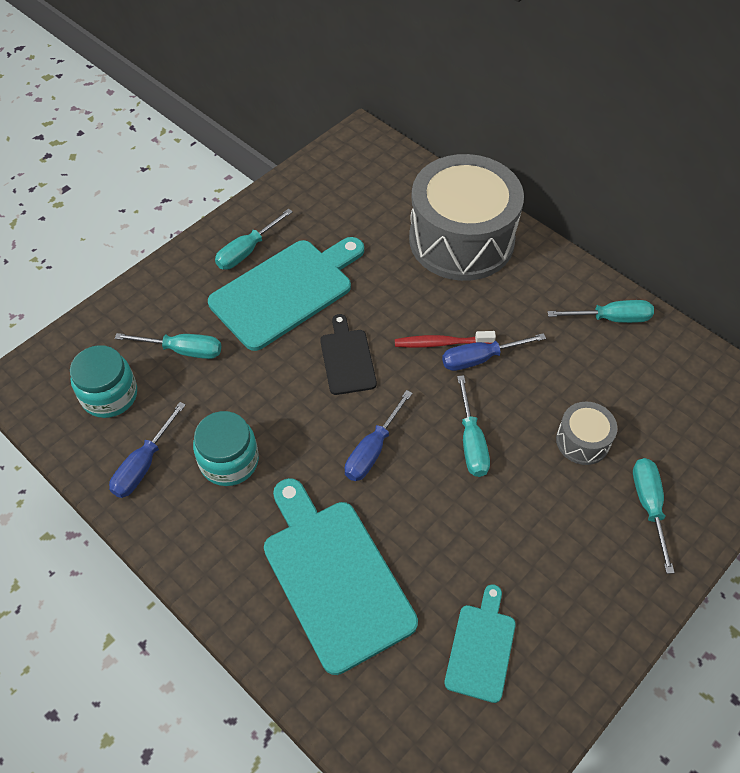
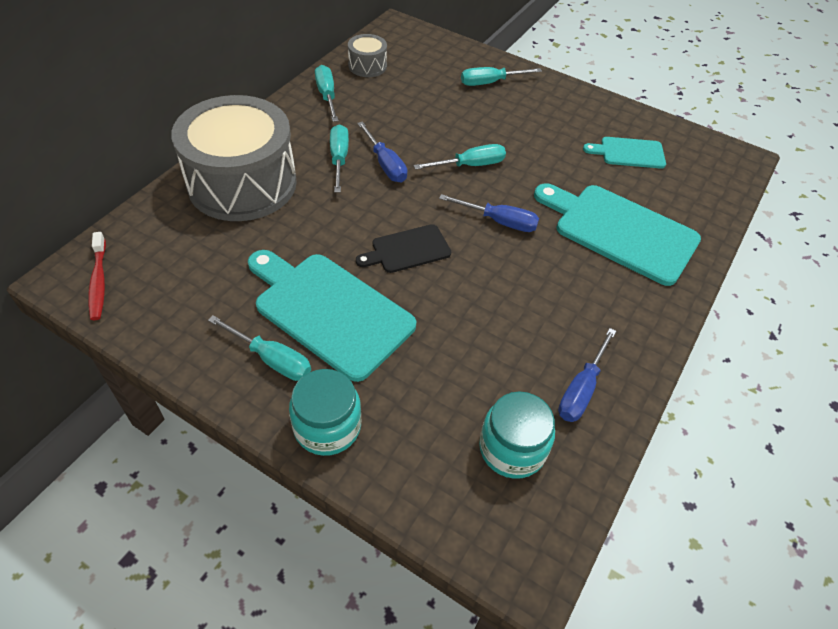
camera: 105 degrees left, 5 degrees down
blue screwdriver [109,402,186,498] -> blue screwdriver turned 105 degrees clockwise [558,328,616,422]
turquoise screwdriver [115,333,221,359] -> turquoise screwdriver moved to [330,124,349,192]
turquoise jar [193,411,259,486] -> turquoise jar moved to [289,369,361,456]
turquoise cutting board [264,478,418,675] -> turquoise cutting board turned 75 degrees clockwise [534,183,701,286]
red toothbrush [395,331,496,348] -> red toothbrush moved to [88,232,106,320]
grey drum [556,402,617,465] -> grey drum moved to [348,34,387,77]

